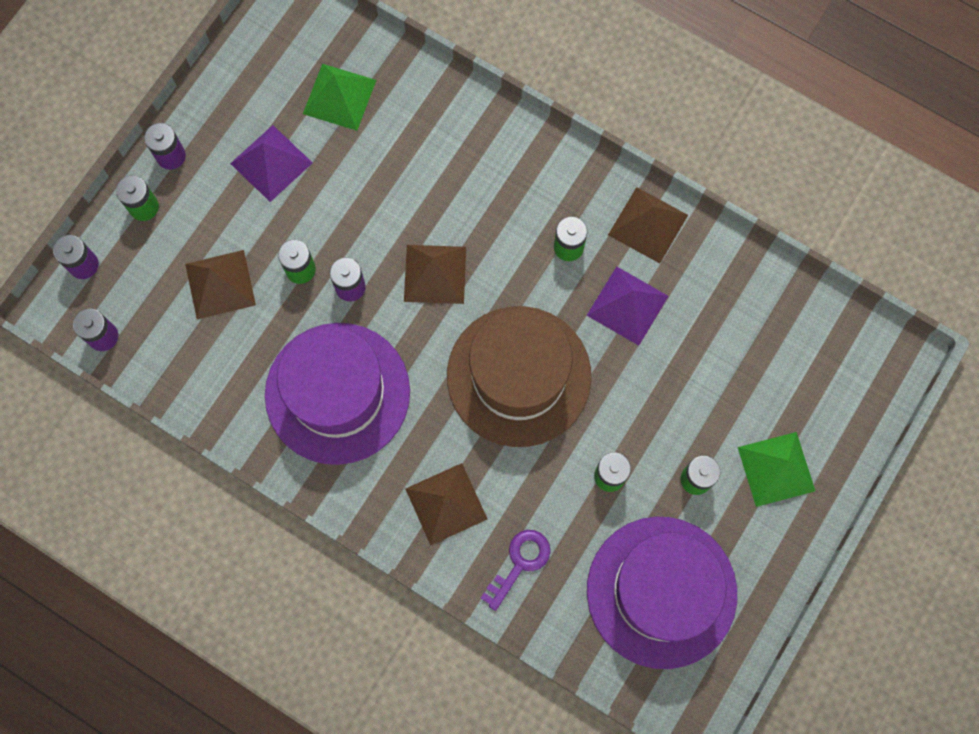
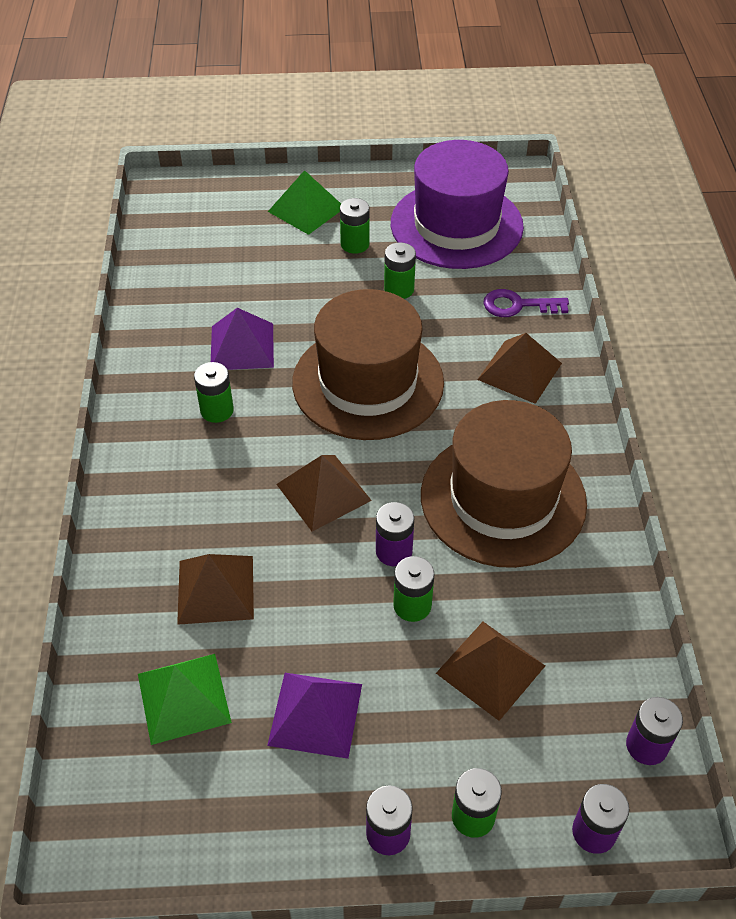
camera: 125 degrees left, 25 degrees down
purple hat [265,323,410,465] -> brown hat [421,400,587,568]
brown pyramid [608,187,688,263] -> brown pyramid moved to [177,554,254,625]

